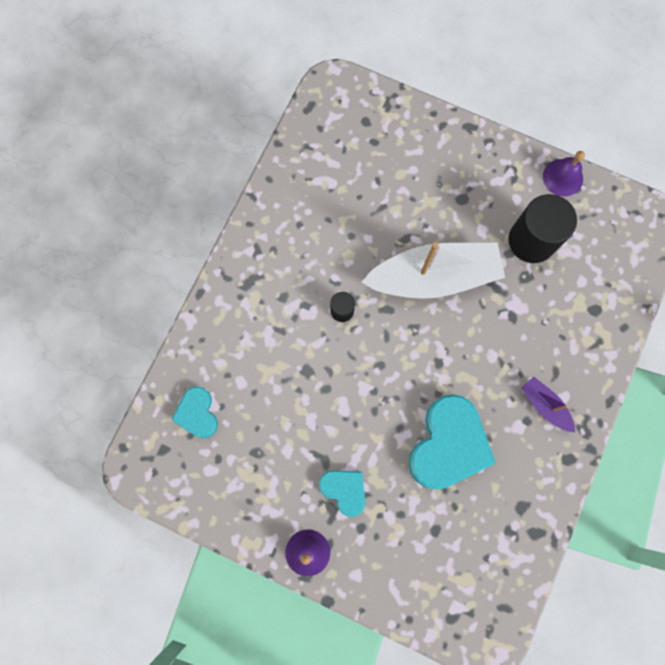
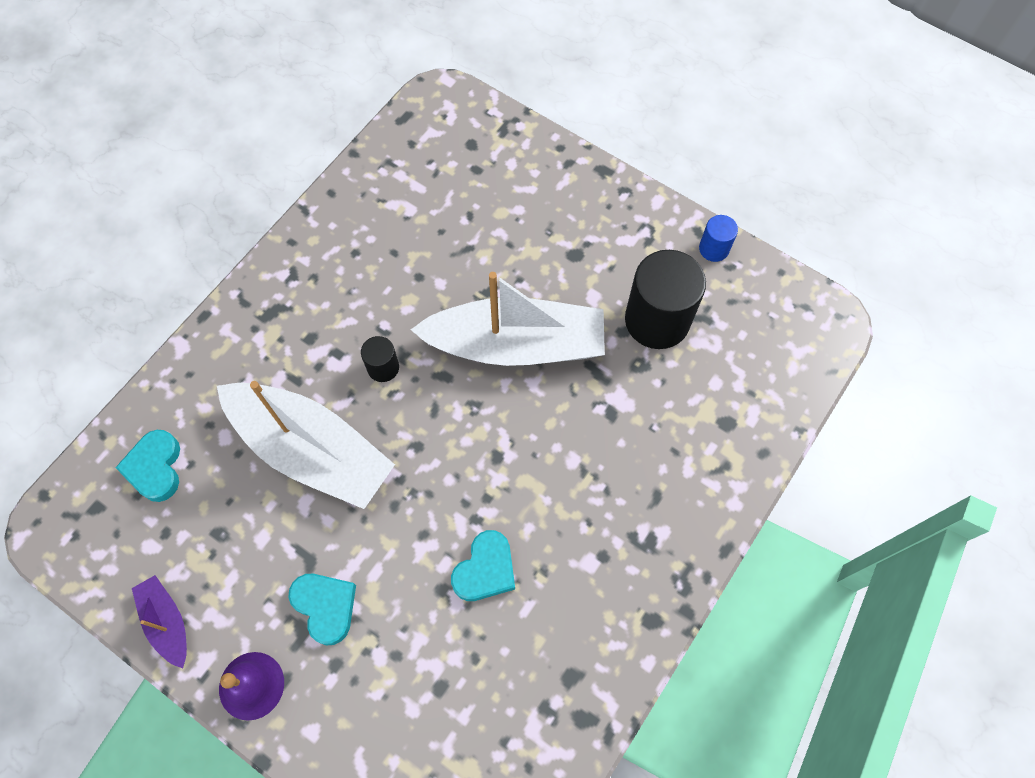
camera: 10 degrees right, 10 degrees down
turquoise heart [408,394,496,489] -> turquoise heart [451,530,515,601], size x0.55
purple boat [522,376,575,432] -> purple boat moved to [132,575,187,668]
purple bell [543,151,585,197] -> blue cylinder [699,215,738,262]
none -> white boat [217,381,395,509]

